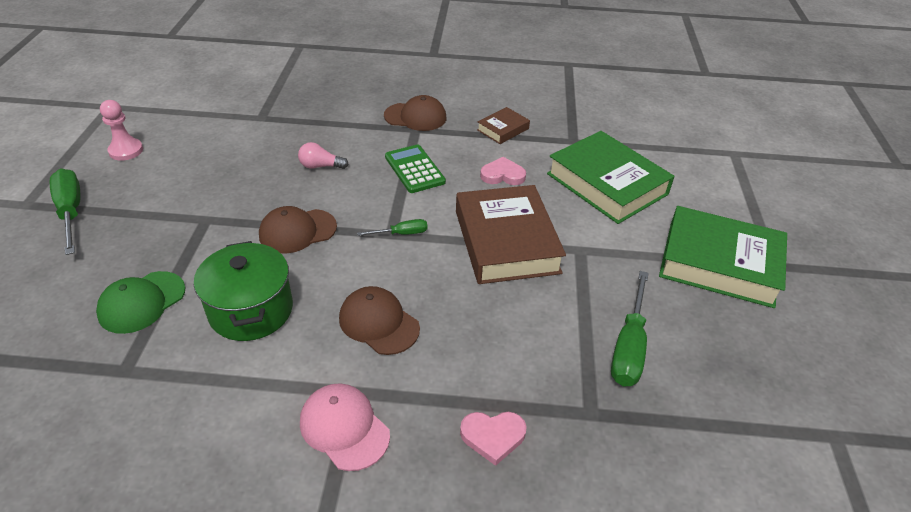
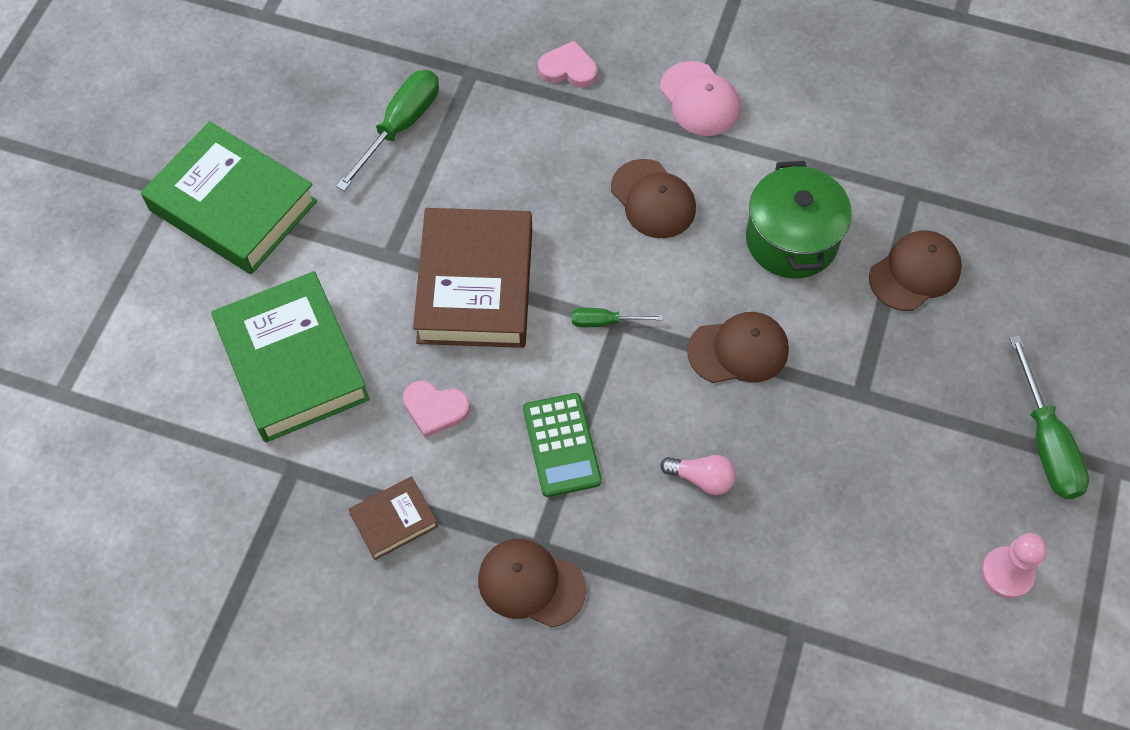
camera: 165 degrees left, 20 degrees up
green cap [96,271,185,334] -> brown cap [869,230,962,311]

